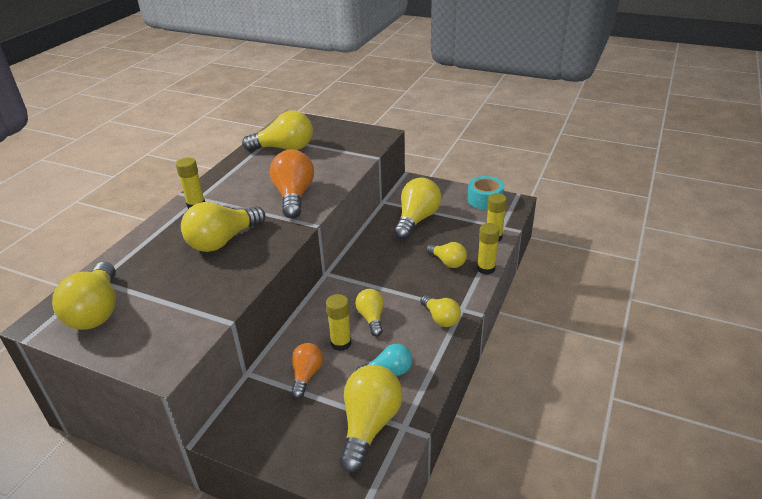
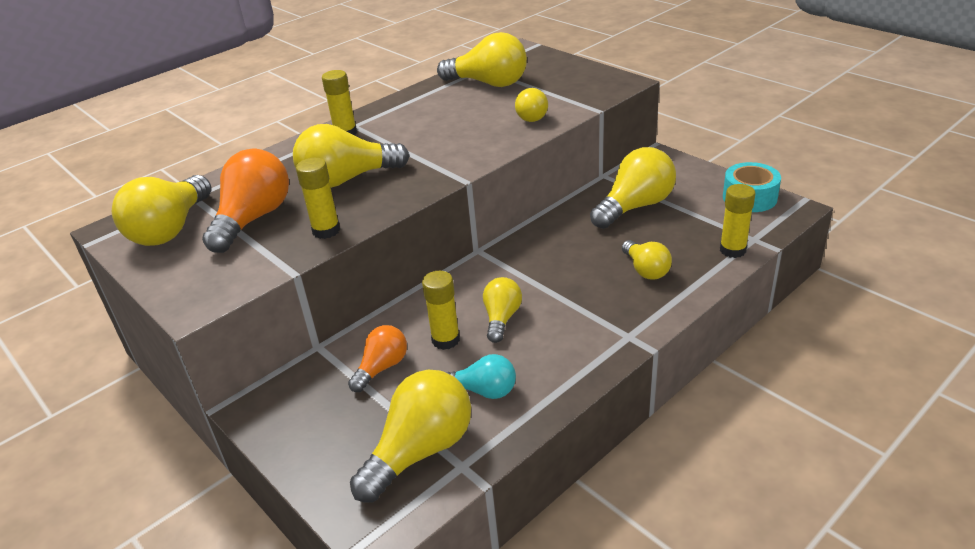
camera: 25 degrees right, 0 degrees up
orange light bulb [270,149,314,218] -> orange light bulb moved to [202,149,289,253]
yellow light bulb [420,295,461,327] -> yellow light bulb moved to [515,88,548,122]
yellow glue stick [477,223,500,275] -> yellow glue stick moved to [296,158,340,239]

